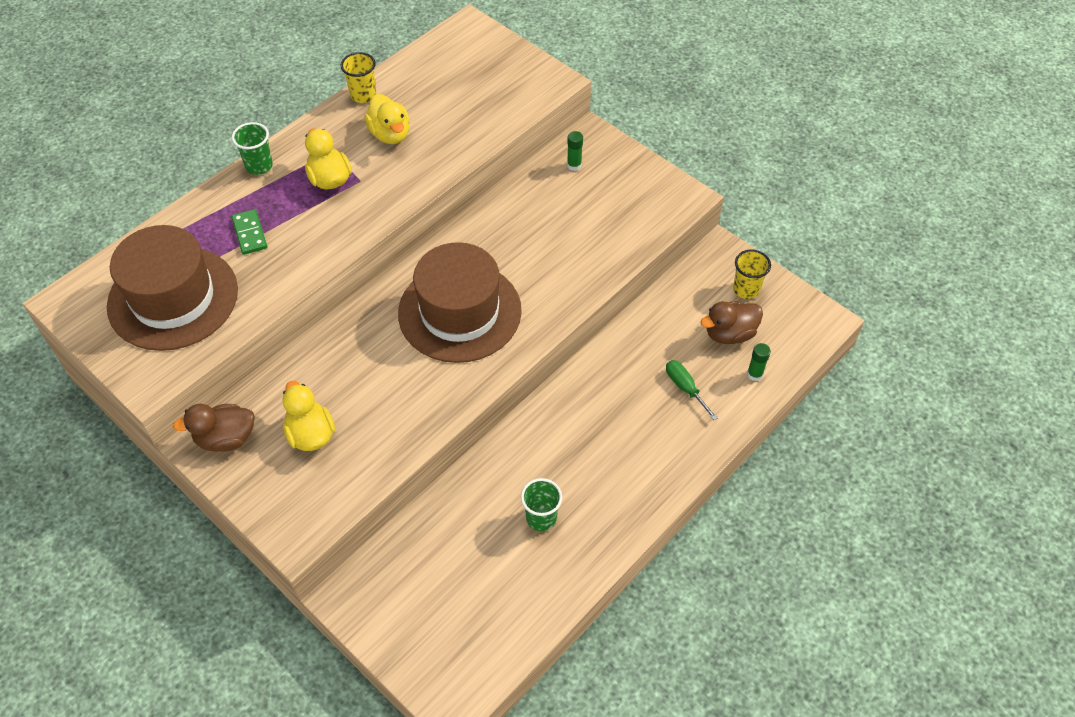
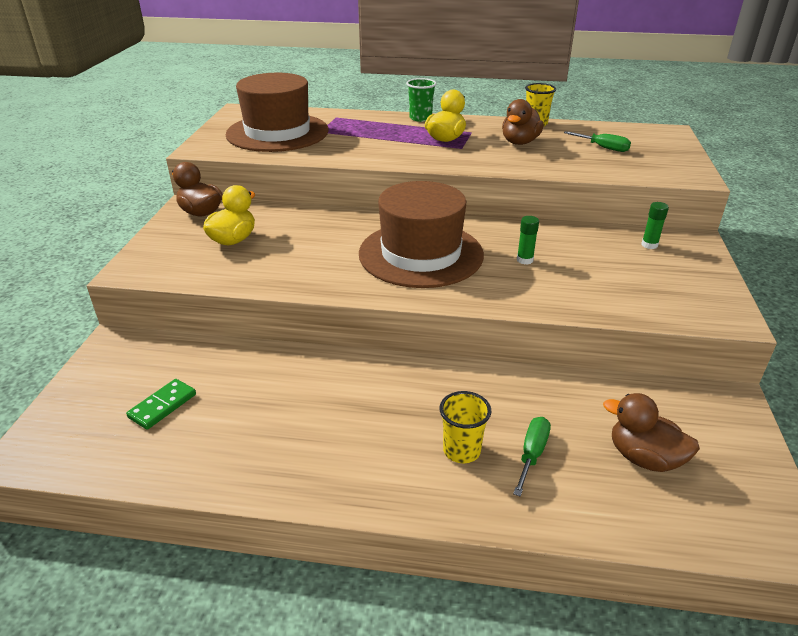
camera: 55 degrees right, 20 degrees down
green domino [232,209,267,255] -> green domino moved to [126,379,196,430]
yellow duck [364,94,410,144] -> brown duck [502,99,544,145]
green cup [521,478,562,531] -> none
yellow cup [733,250,771,299] -> yellow cup moved to [440,391,491,463]
green glue stick [747,343,771,381] -> green glue stick moved to [517,216,539,265]
none -> green screwdriver [564,131,631,152]

